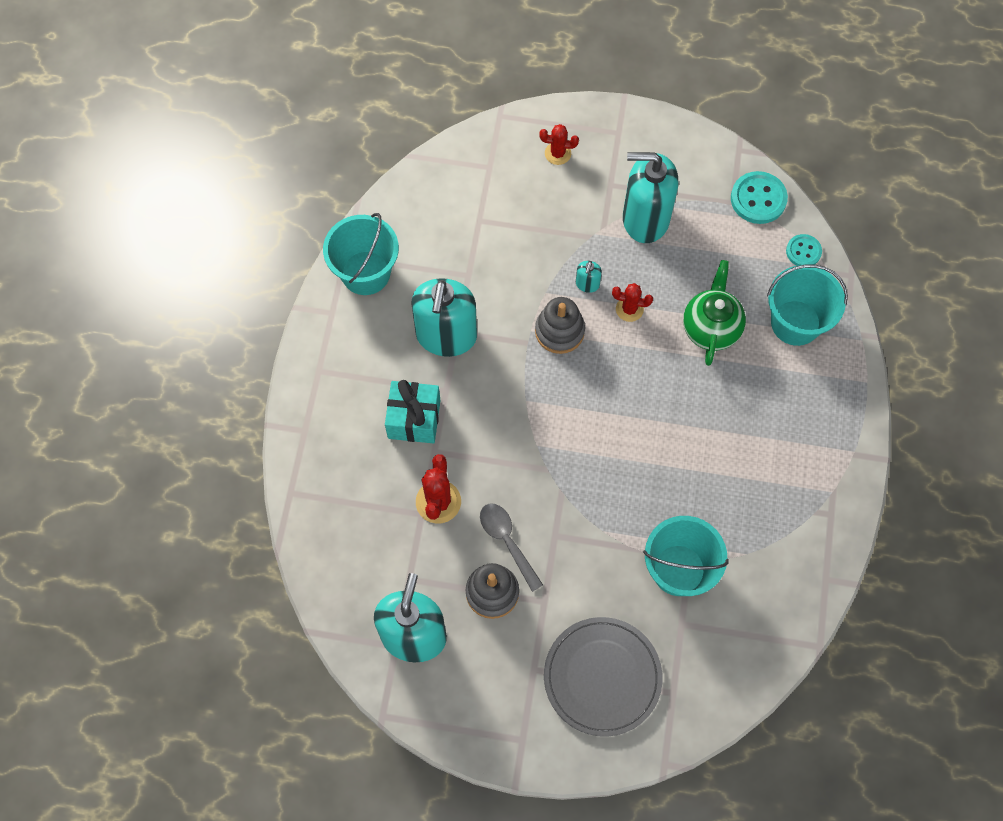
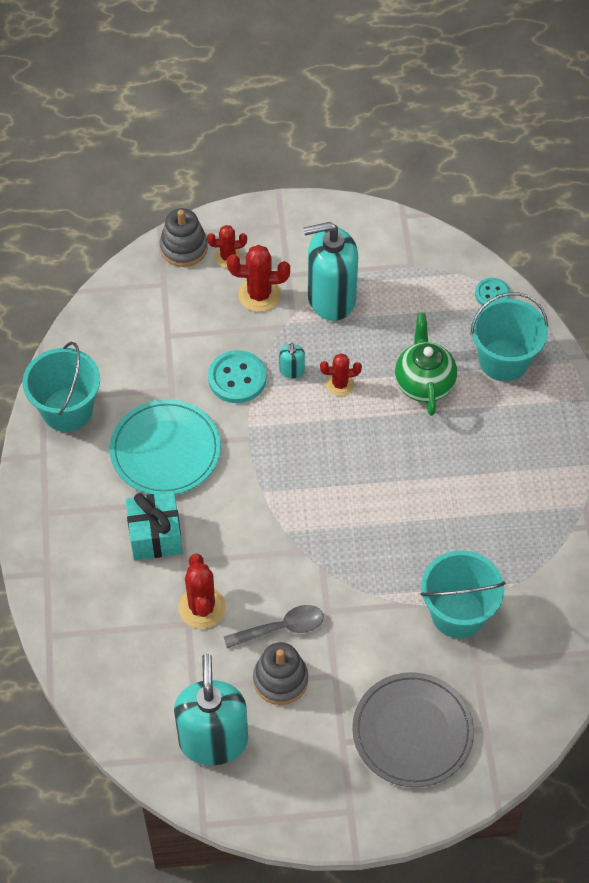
camera: 15 degrees left, 10 degrees down
turquoise soap dispenser [411,278,477,357] -> turquoise plate [110,399,221,495]
grey spoon [480,504,543,592] -> grey spoon turned 120 degrees clockwise [224,605,324,648]
grey stacking toy [535,297,585,354] -> grey stacking toy moved to [160,208,208,267]
turquoise button [731,171,788,224] -> turquoise button moved to [208,350,267,403]
none -> red cactus [227,245,290,312]

